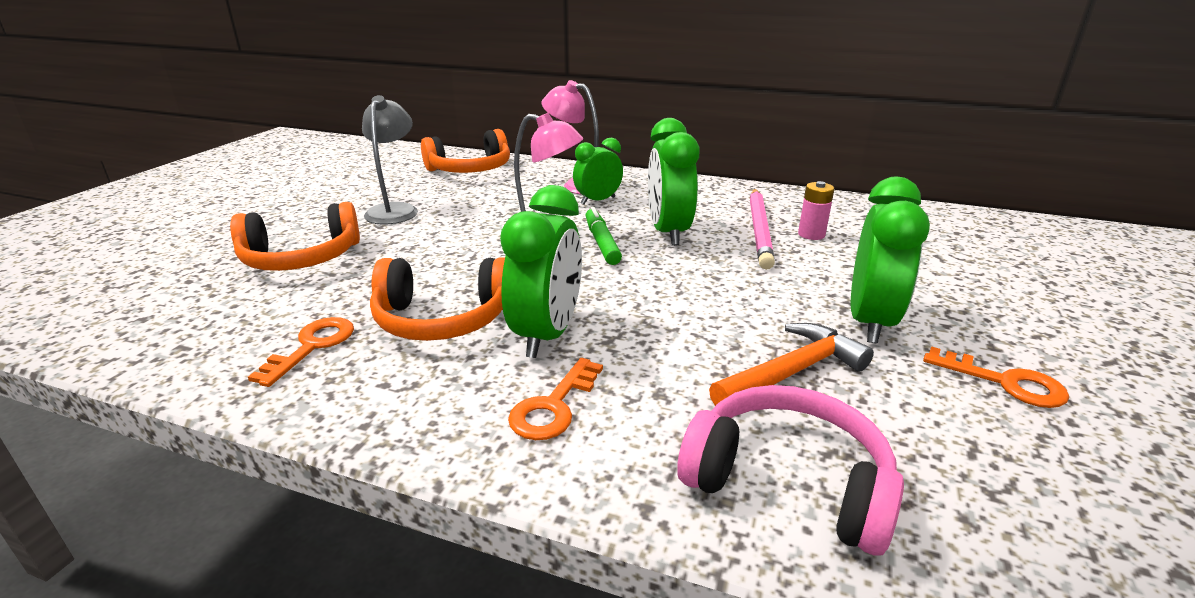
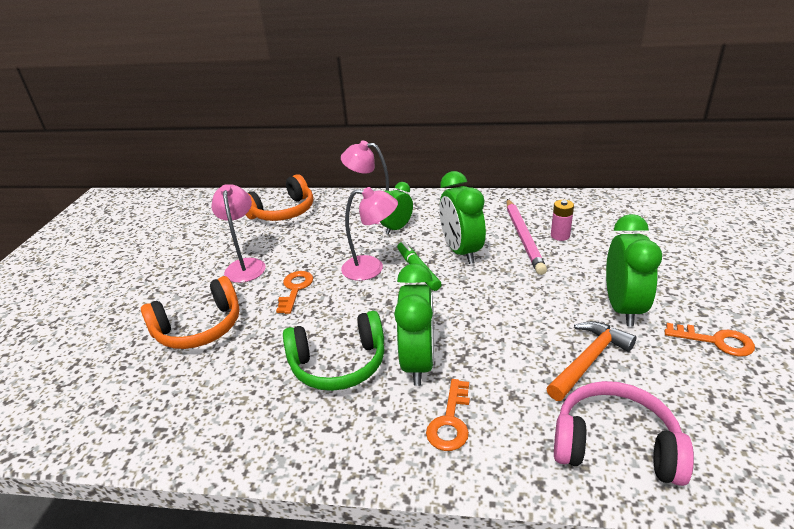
camera: 10 degrees left, 5 degrees up
orange key [248,317,354,387] -> orange key moved to [276,271,313,314]
grey lamp [362,95,418,225] -> pink lamp [211,184,266,283]
orange headphones [370,257,505,341] -> green headphones [283,311,384,391]

